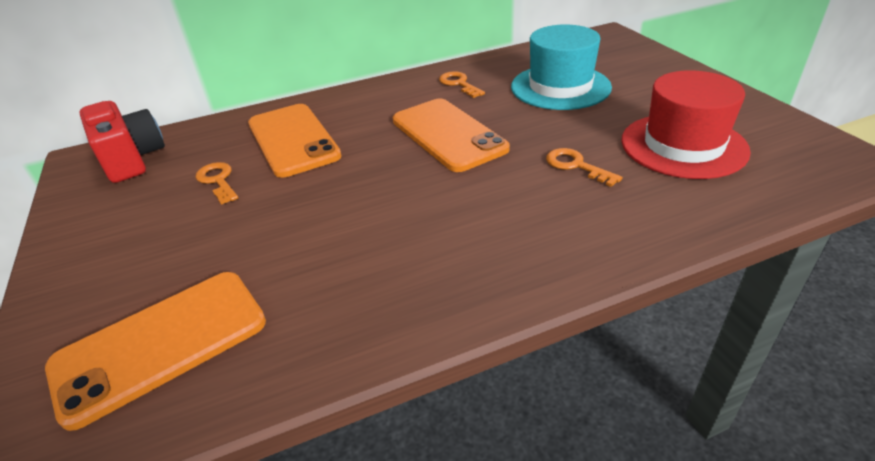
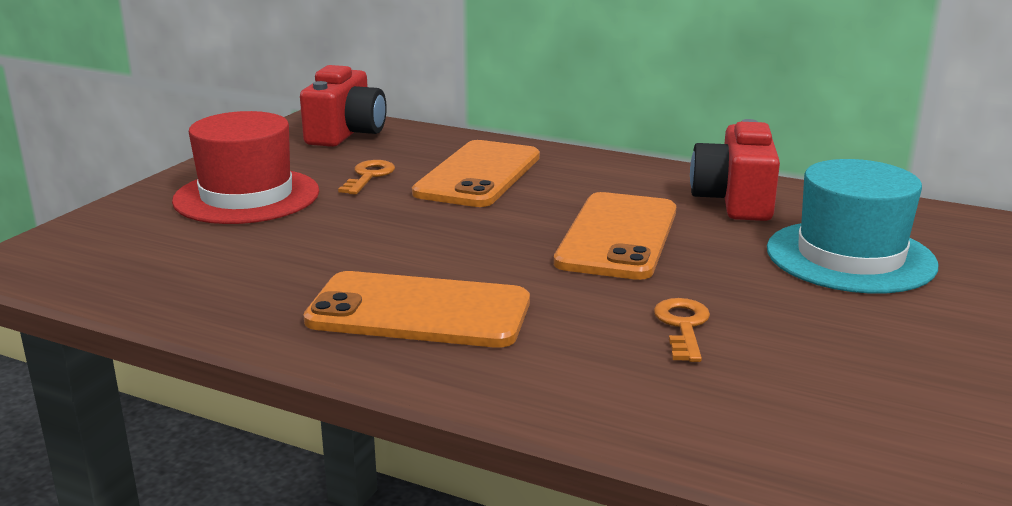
camera: 45 degrees right, 15 degrees down
orange phone [45,272,266,431] -> orange phone moved to [303,271,530,348]
orange key [439,71,485,98] -> red camera [690,119,780,221]
red hat [621,70,751,179] -> red hat moved to [172,111,319,224]

